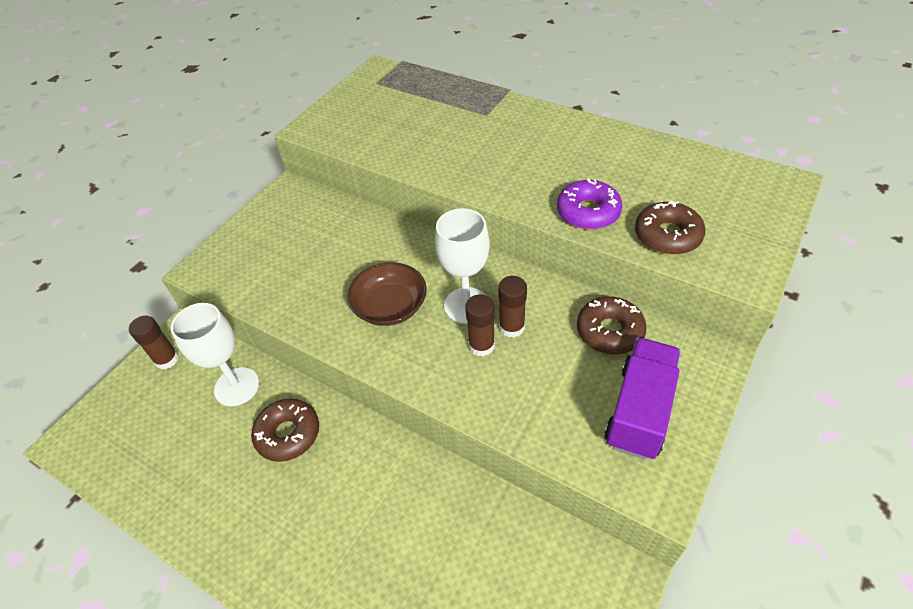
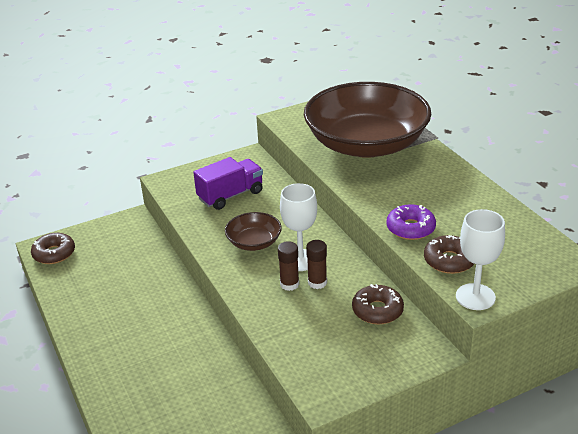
camera: 30 degrees right, 15 degrees down
brown glue stick [129,316,179,369] -> none
white goblet [171,303,259,407] -> white goblet moved to [456,209,505,310]
brown donut [251,398,319,462] -> brown donut moved to [31,233,75,264]
purple truck [604,338,681,460] -> purple truck moved to [193,157,263,210]
none -> brown bowl [304,82,431,158]

